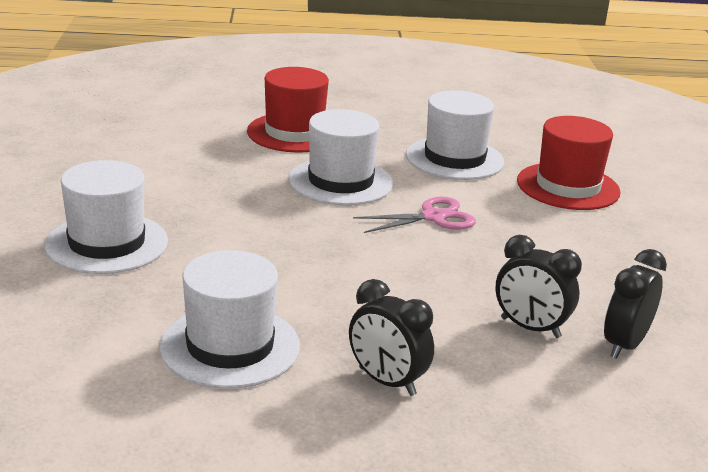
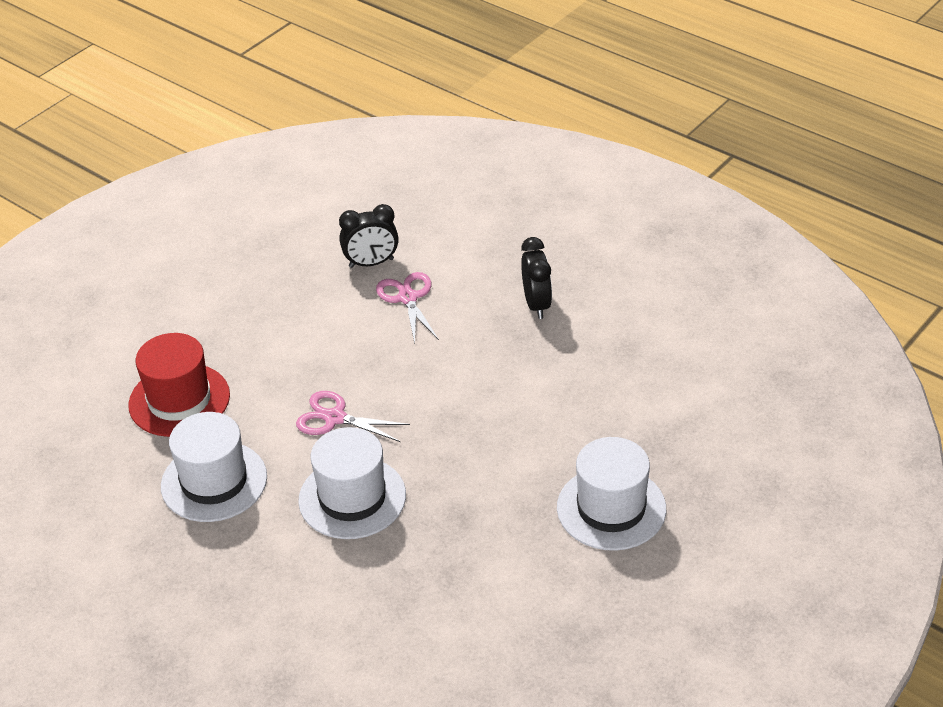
camera: 135 degrees left, 15 degrees up
white hat [160,250,300,389] -> none
red hat [247,67,329,153] -> none
black clock [496,235,582,338] -> pink scissors [376,272,439,343]

